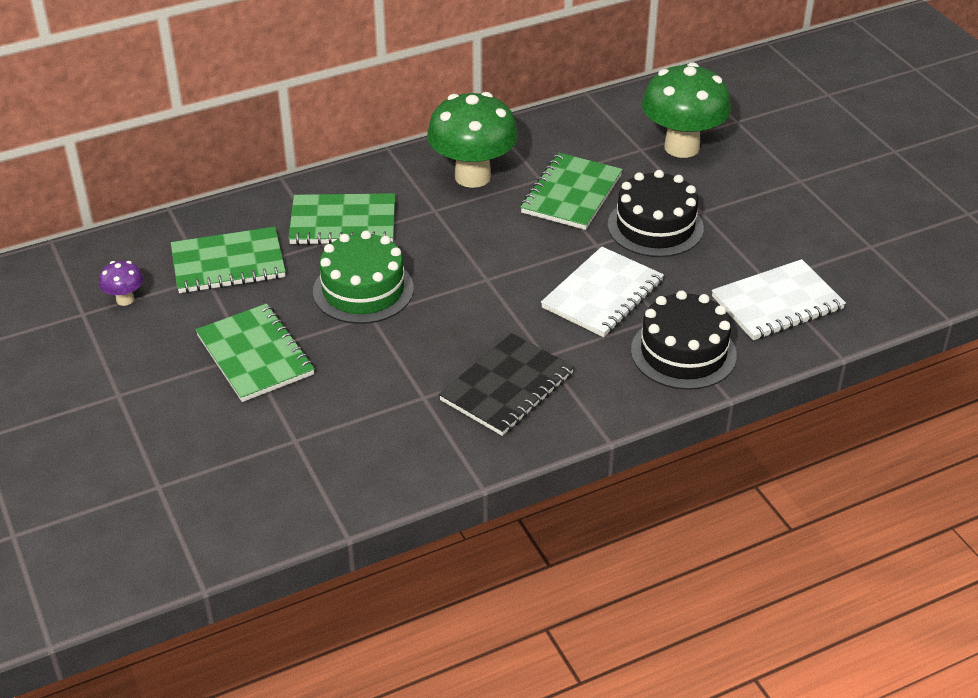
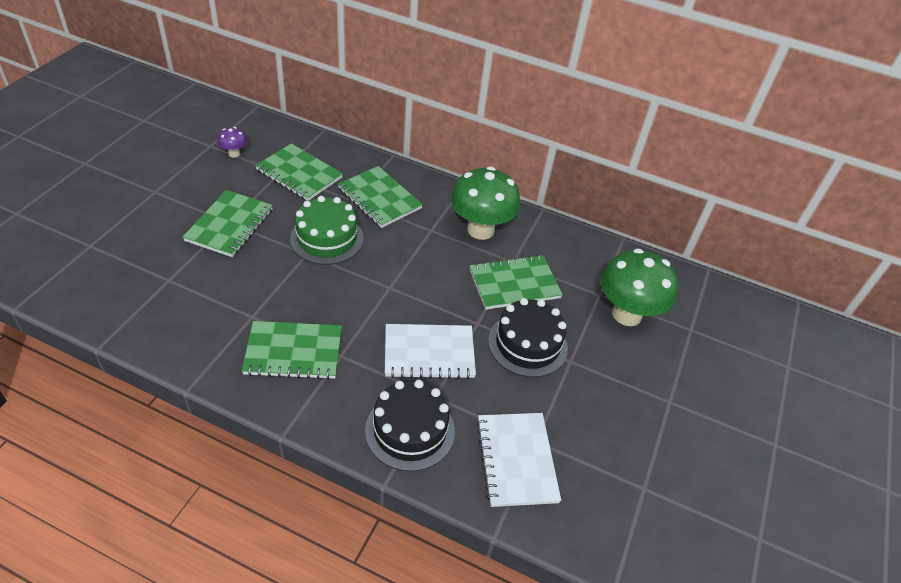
camera: 45 degrees right, 5 degrees up
black notebook [439,333,574,436] -> green notebook [242,321,342,380]
white notebook [712,259,846,341] -> white notebook turned 60 degrees clockwise [476,413,561,507]

